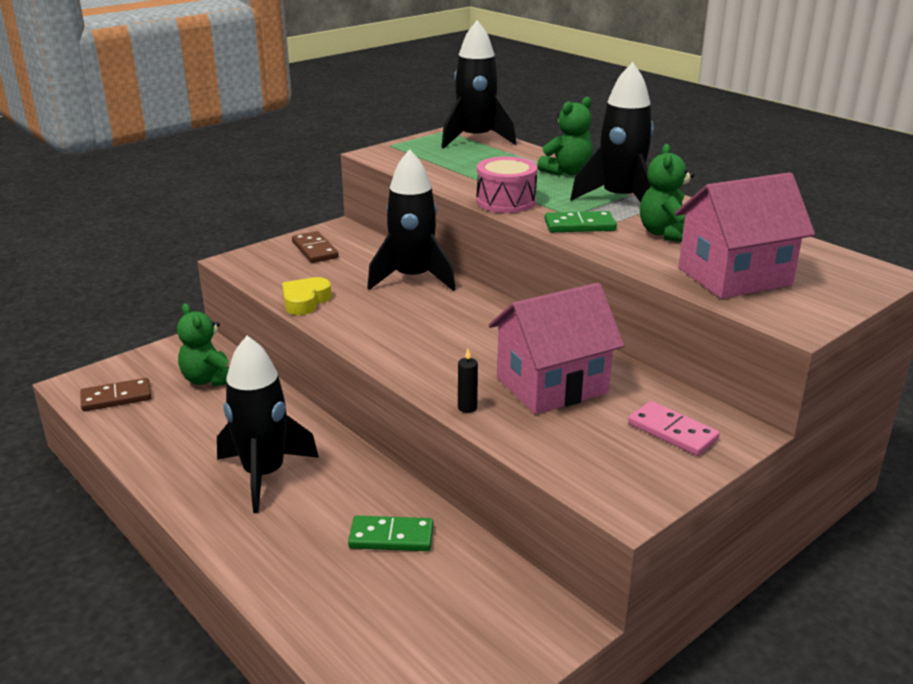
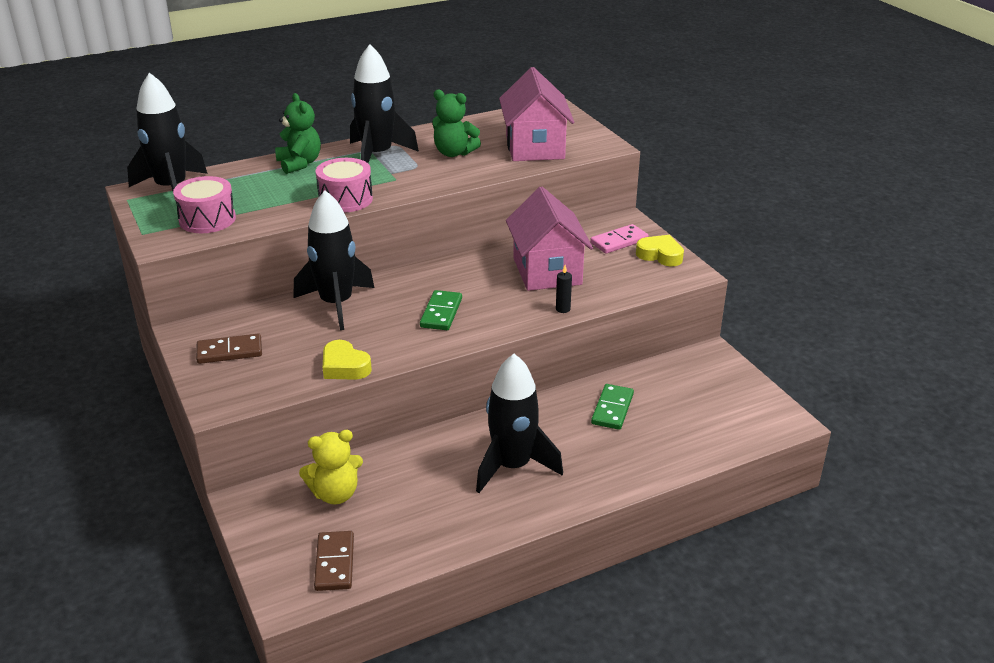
camera: 75 degrees left, 5 degrees up
green teddy bear [177,304,229,387] -> yellow teddy bear [299,430,363,504]
green domino [545,211,617,232] -> green domino moved to [420,290,462,330]
none -> pink drum [173,176,236,233]
none -> yellow heart [636,235,684,266]

